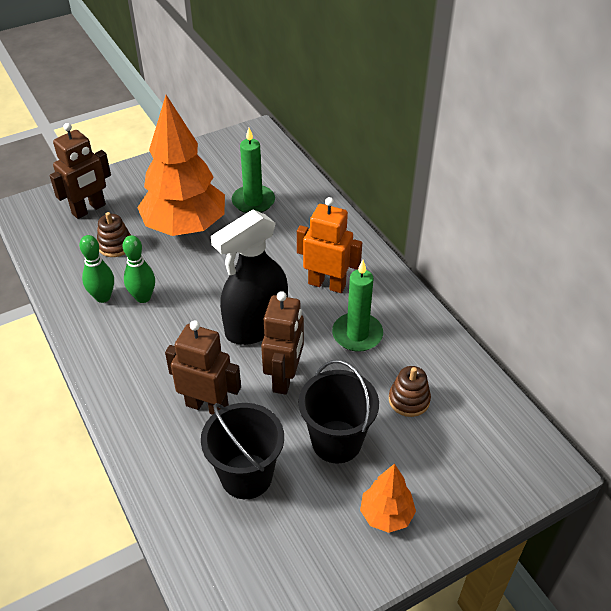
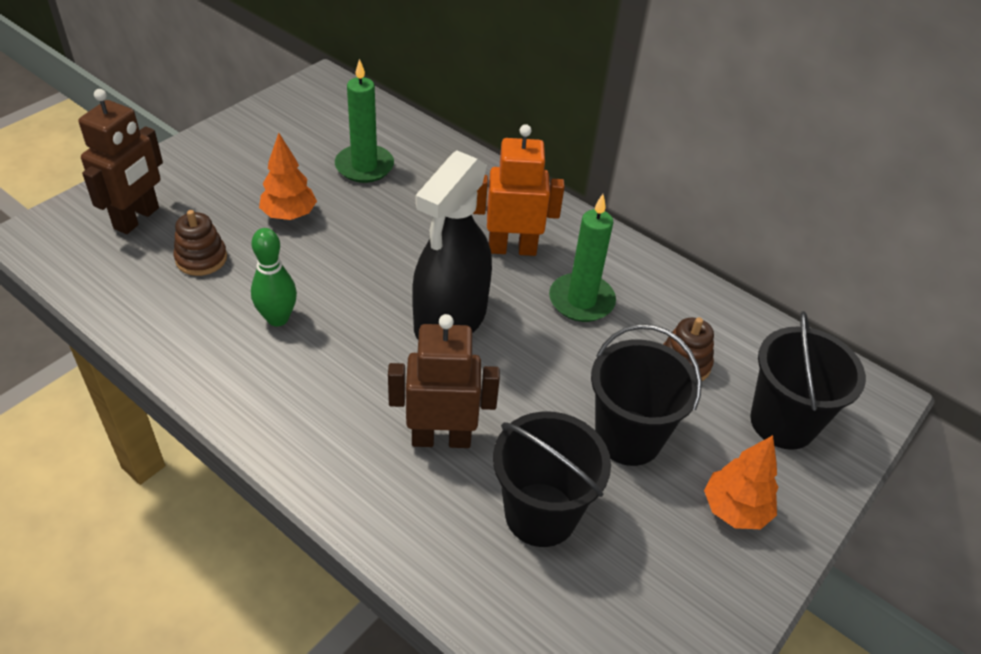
camera: 25 degrees left, 0 degrees up
green bowling pin [79,235,114,303] -> none
orange tree [137,95,225,236] -> orange tree [259,133,317,220], size x0.47
brown robot [261,291,304,395] -> none
none -> black bucket [750,311,866,450]

